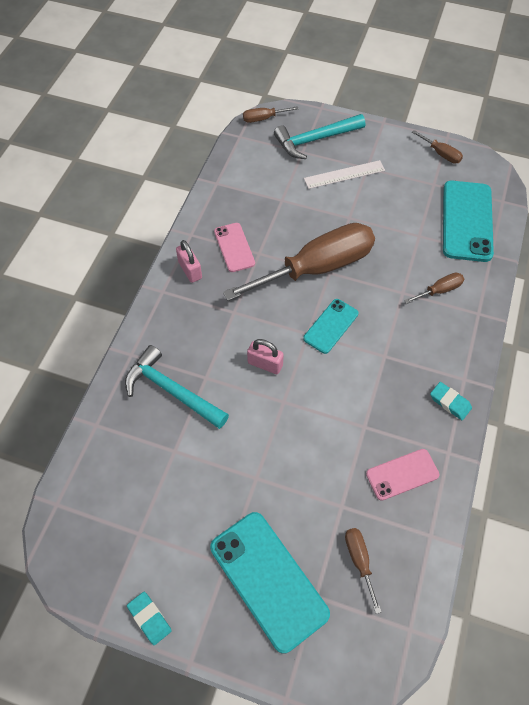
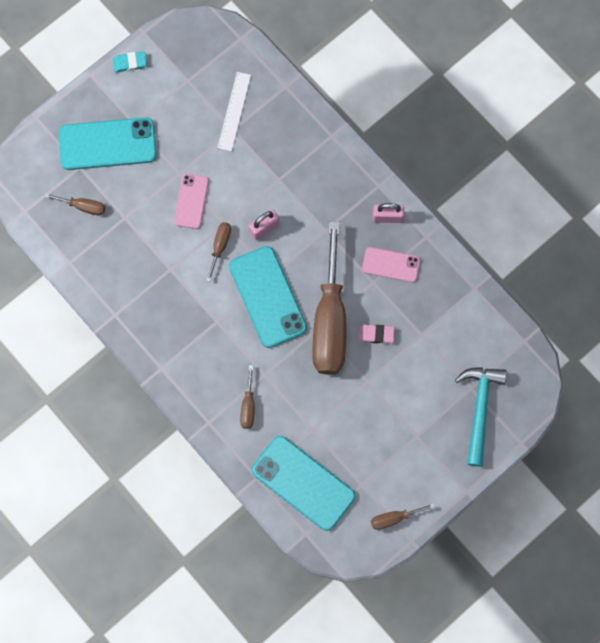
camera: 120 degrees right, 15 degrees up
turquoise hammer [125,345,229,429] -> none
brown screwdriver [243,106,299,123] -> brown screwdriver moved to [206,222,231,282]
turquoise phone [303,299,358,354] -> turquoise phone [229,246,307,348], size x1.76
white ruler [304,160,385,189] -> white ruler moved to [217,72,251,151]
pink phone [366,449,439,501] -> pink phone moved to [174,174,209,229]
turquoise eraser [430,382,472,420] -> none
none -> pink eraser [358,325,395,344]

